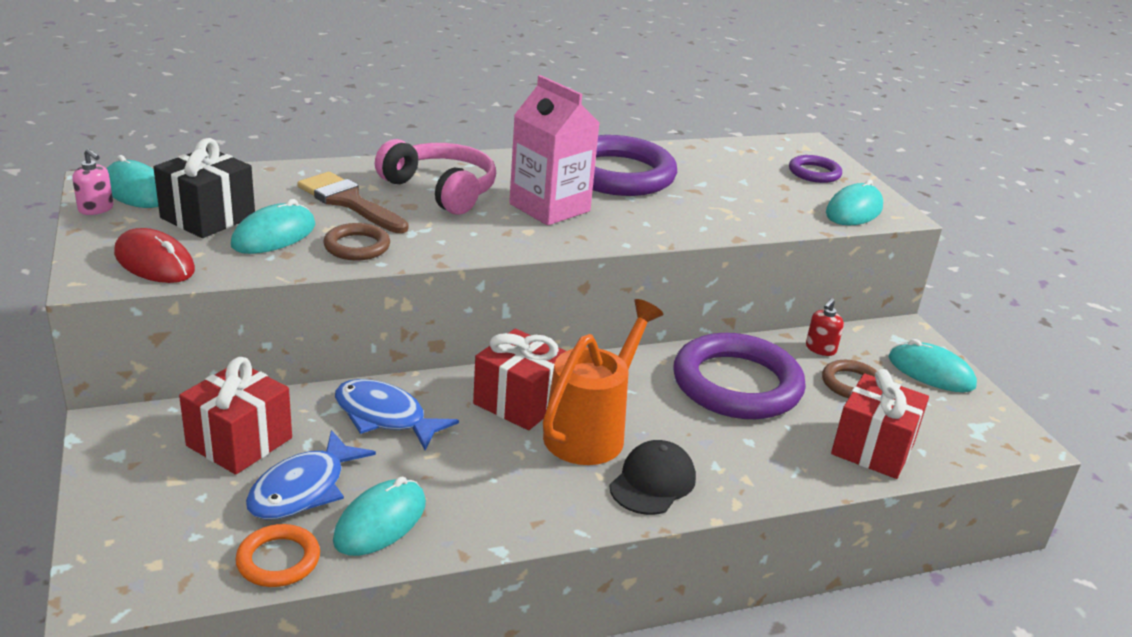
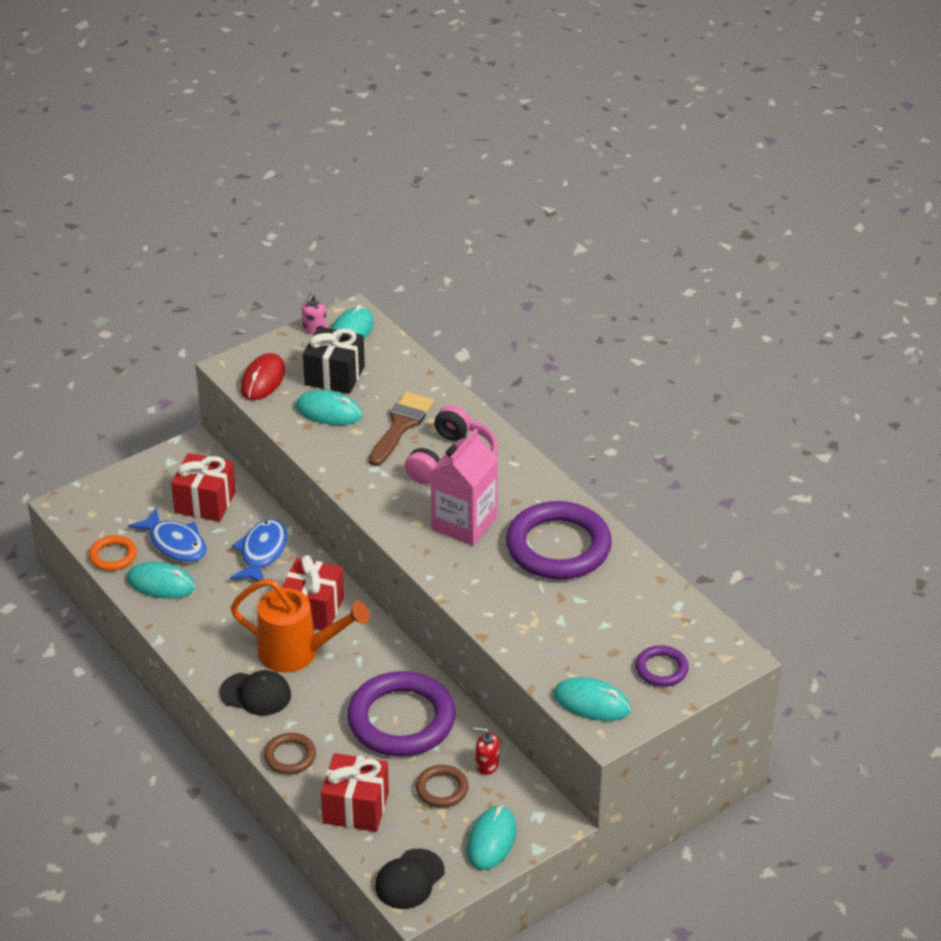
camera: 75 degrees right, 10 degrees up
blue fish [246,430,376,520] -> blue fish turned 150 degrees counterclockwise [128,507,207,562]
brown ring [324,223,390,260] -> brown ring moved to [264,733,316,774]
none -> black cap [375,849,445,909]

